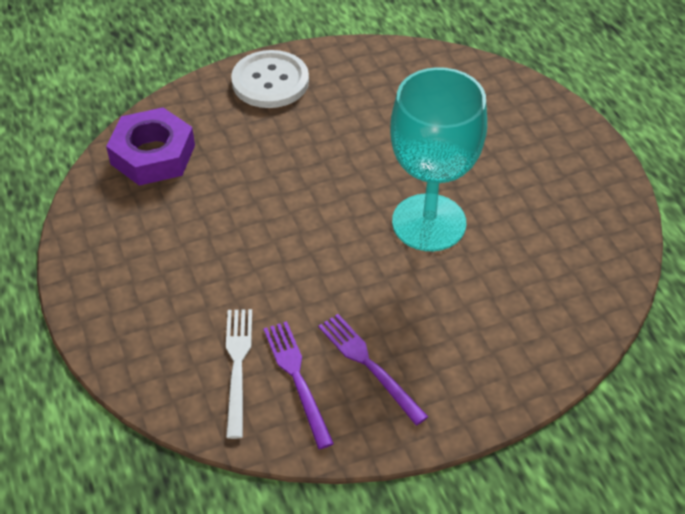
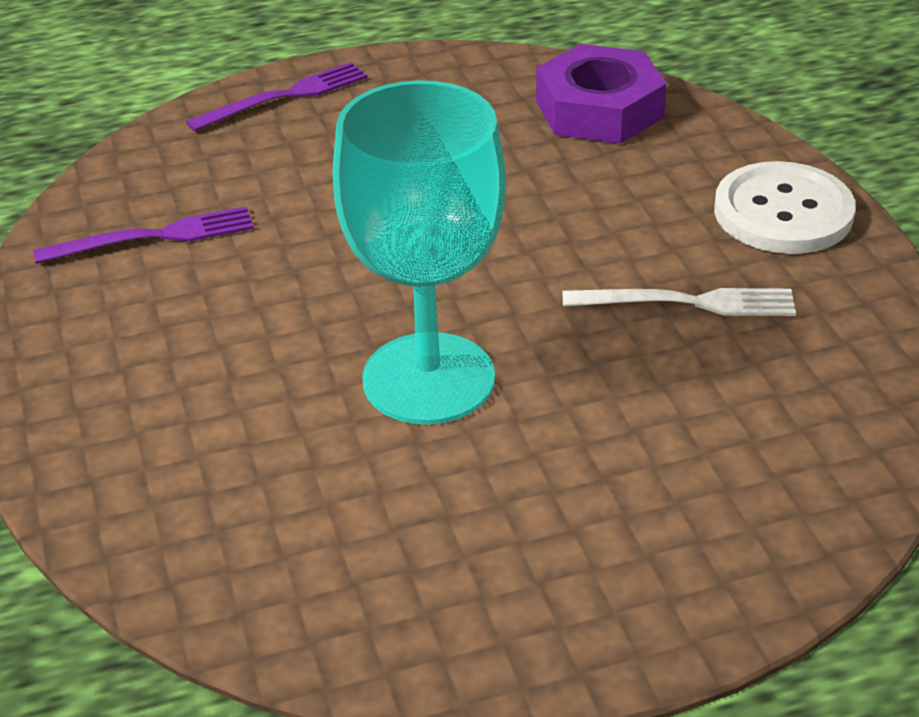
camera: 95 degrees right, 10 degrees down
white fork [226,309,252,439] -> white fork moved to [563,288,796,316]
purple fork [318,314,428,425] -> purple fork moved to [186,62,368,132]

